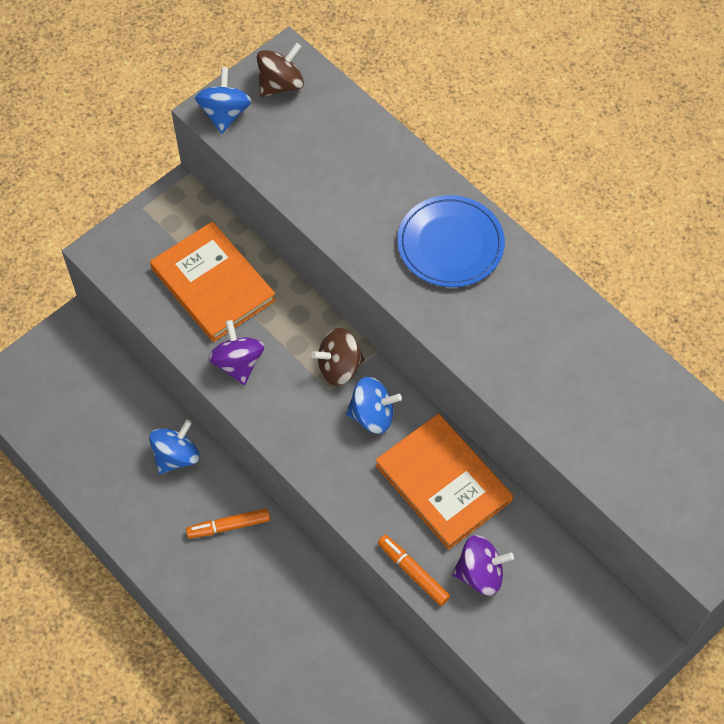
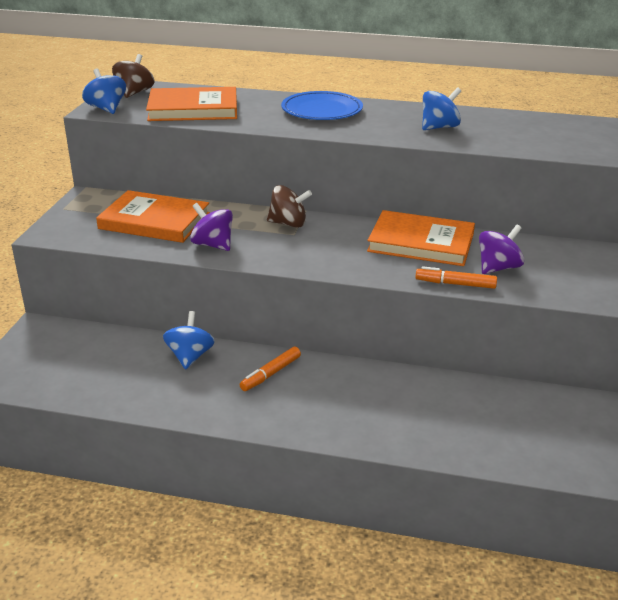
camera: 35 degrees left, 30 degrees down
brown spinning top [311,328,365,386] -> brown spinning top turned 120 degrees counterclockwise [267,185,312,228]
blue spinning top [346,377,402,434] -> blue spinning top moved to [422,87,461,130]
none -> orange book [146,87,237,121]

